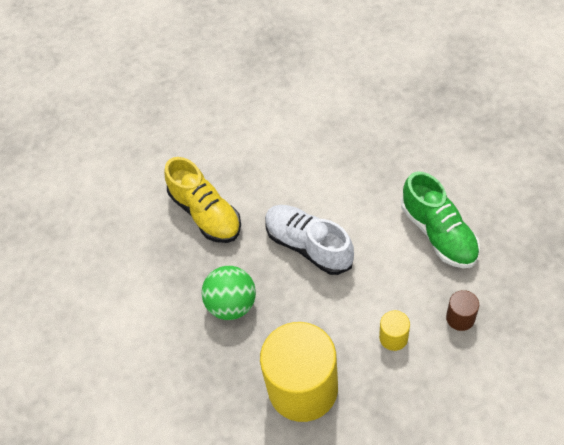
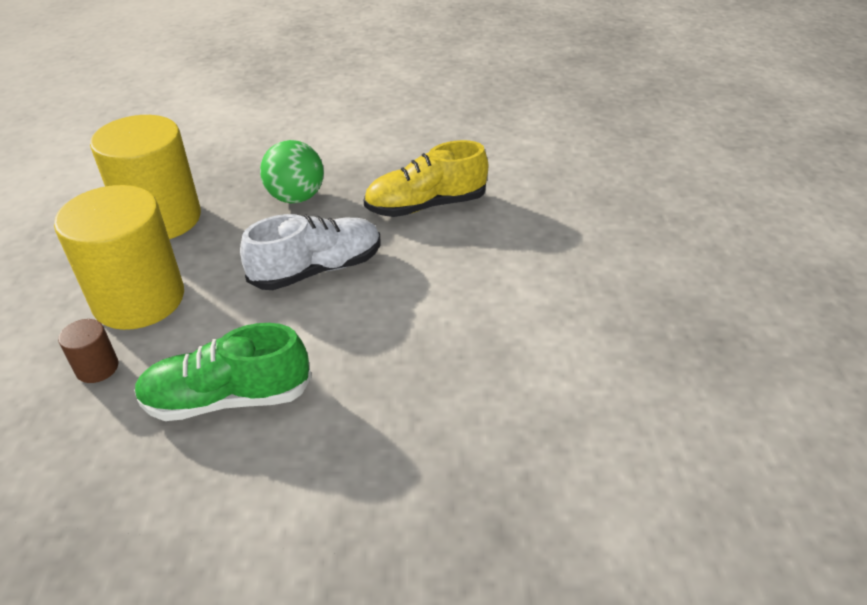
camera: 105 degrees right, 15 degrees down
yellow cylinder [379,310,410,351] -> yellow cylinder [54,185,184,330], size x2.39

